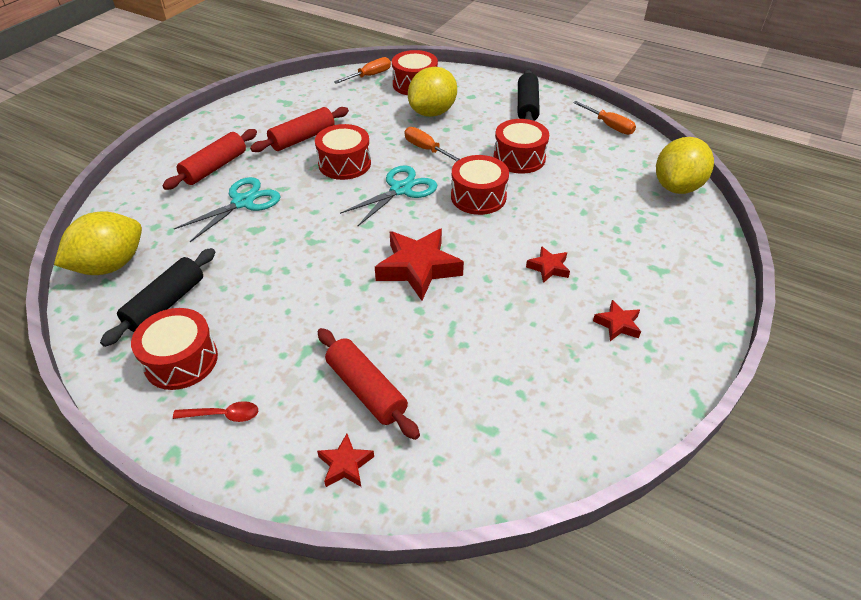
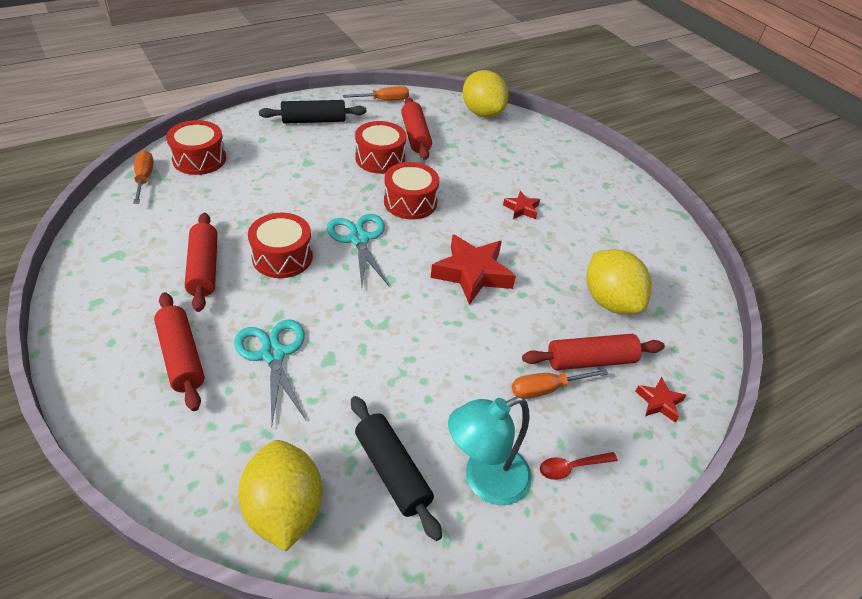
camera: 65 degrees left, 0 degrees up
red drum [131,308,218,390] -> turquoise lamp [448,397,532,505]
red spoon [173,401,258,422] -> red spoon turned 135 degrees counterclockwise [540,452,618,480]
orange screwdriver [405,127,460,162] -> orange screwdriver moved to [512,369,609,399]
yellow lemon [408,67,457,117] -> yellow lemon moved to [587,249,652,314]
black rolling pin [518,70,540,121] -> black rolling pin turned 45 degrees counterclockwise [259,100,366,124]
red star [593,300,641,341] -> none
none -> red rolling pin [401,97,432,160]

